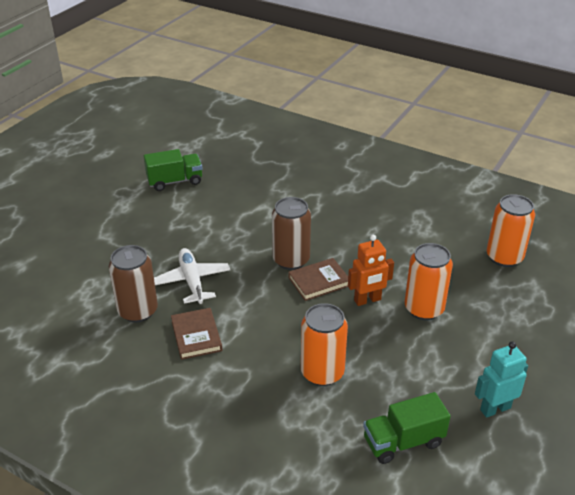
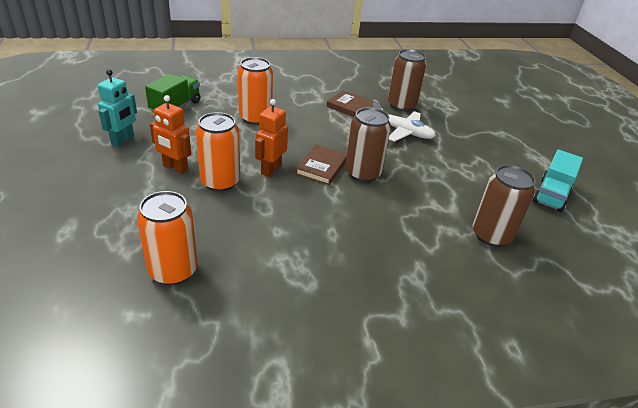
camera: 135 degrees right, 0 degrees up
green truck [144,149,203,191] -> turquoise truck [533,150,583,212]
none -> orange robot [150,95,191,174]
none -> brown can [473,165,536,247]

